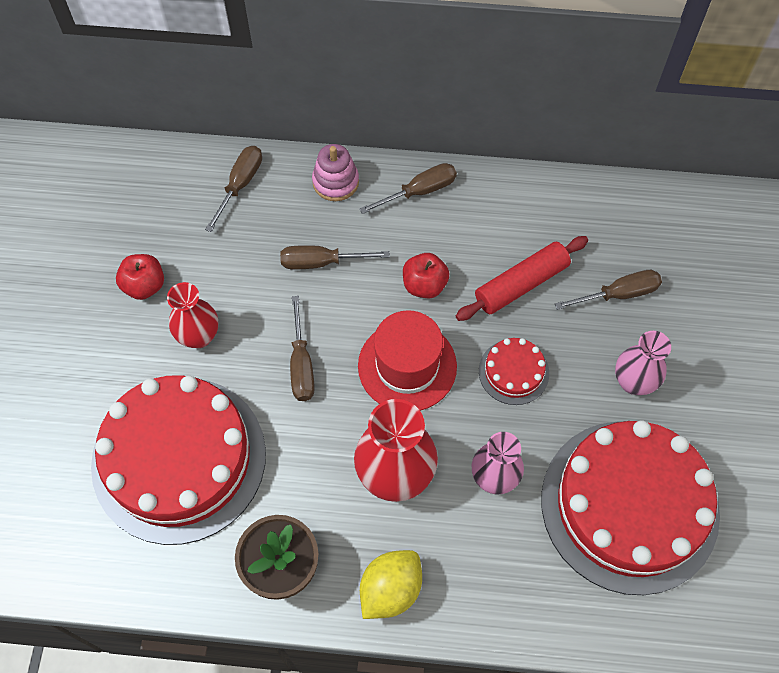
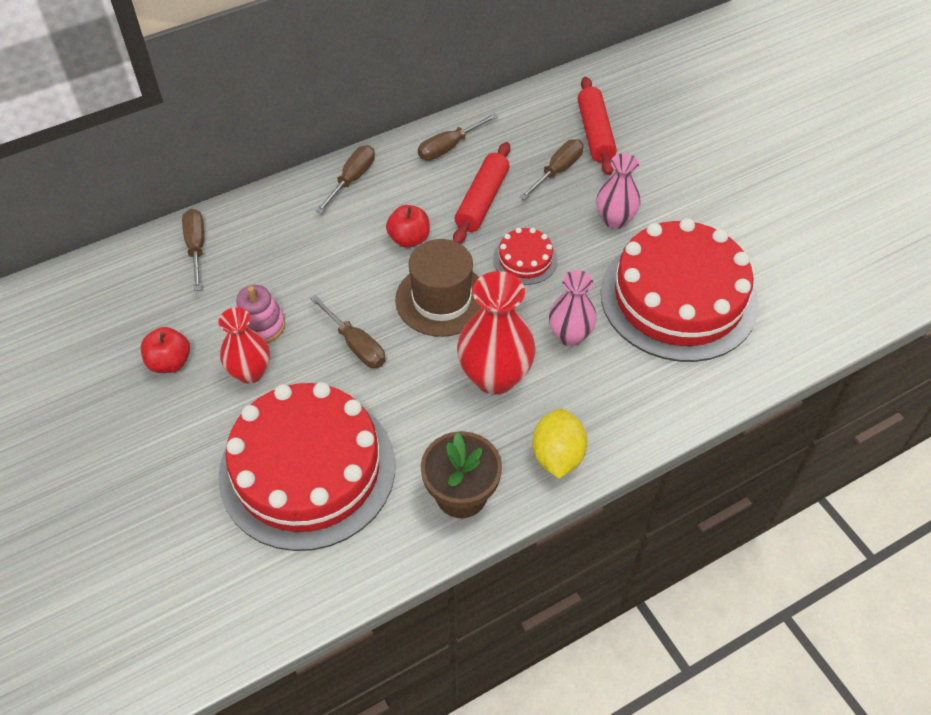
camera: 35 degrees left, 10 degrees down
brown screwdriver [280,245,390,270] -> brown screwdriver moved to [418,113,498,160]
pink stacking toy [312,144,359,201] -> pink stacking toy moved to [236,285,285,344]
red hat [358,310,457,411] -> brown hat [395,239,481,337]
none -> red rolling pin [578,77,617,175]

